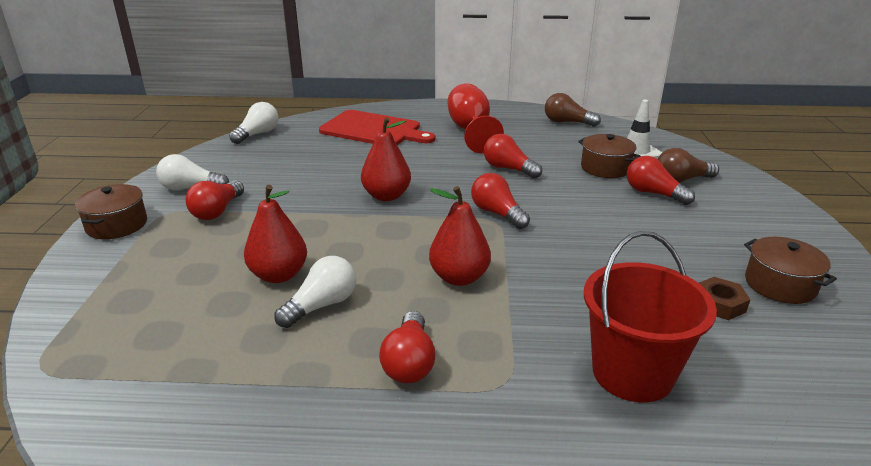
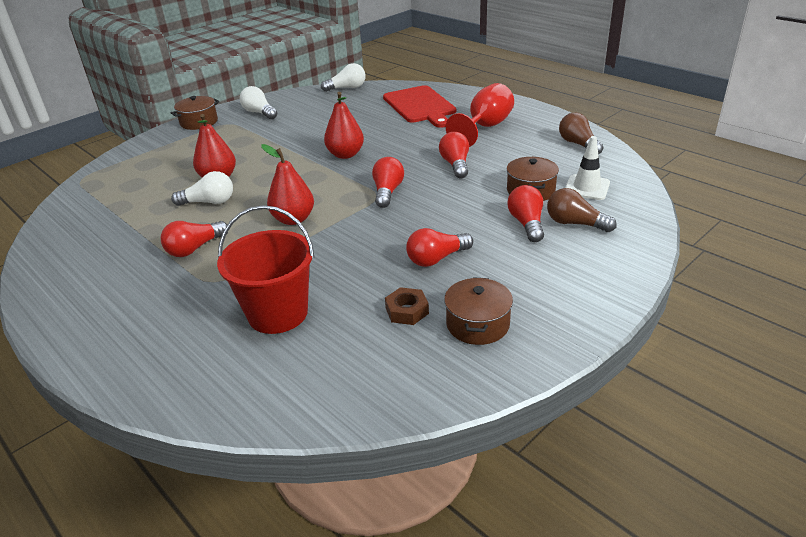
camera: 45 degrees right, 5 degrees up
red light bulb [185,180,244,220] -> red light bulb moved to [406,228,473,267]

